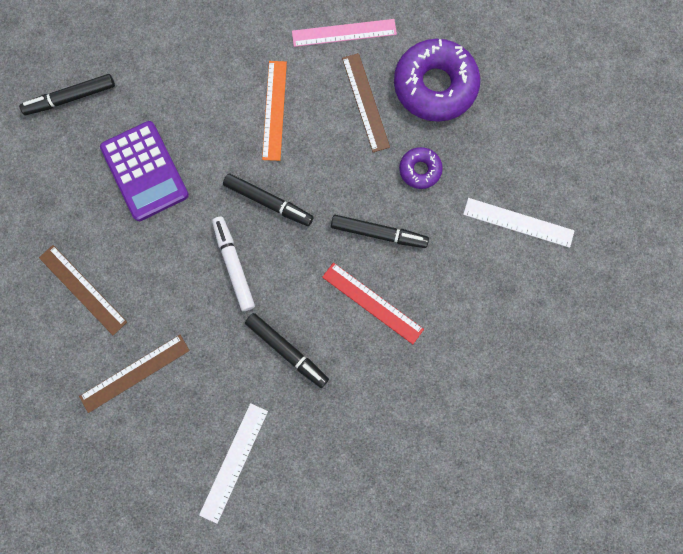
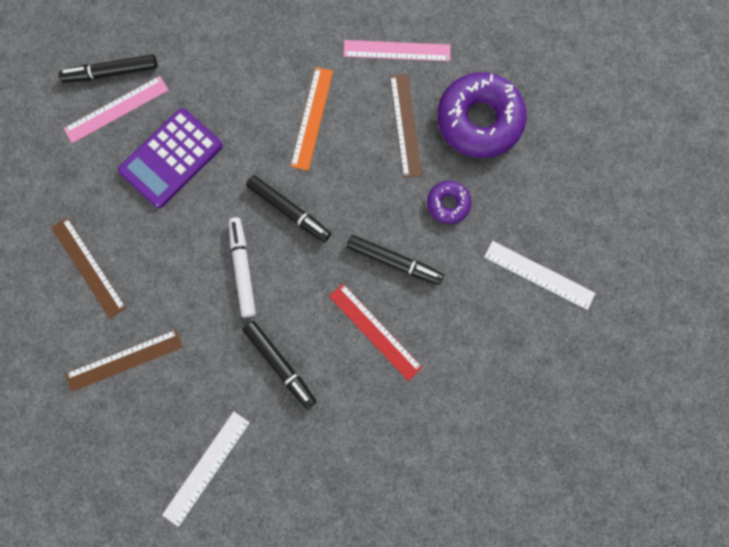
camera: 10 degrees right, 0 degrees up
purple calculator [100,121,189,221] -> purple calculator turned 60 degrees clockwise [118,108,223,208]
none -> pink ruler [63,76,169,143]

